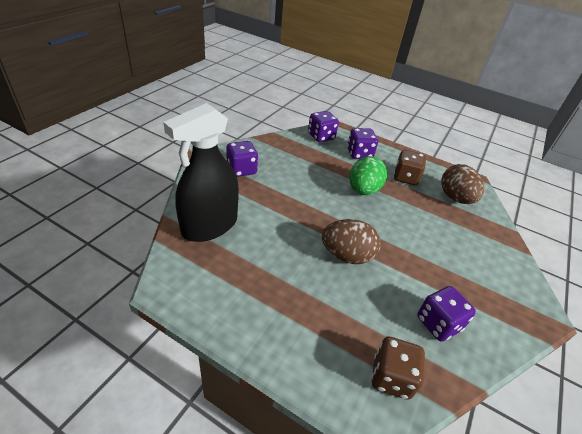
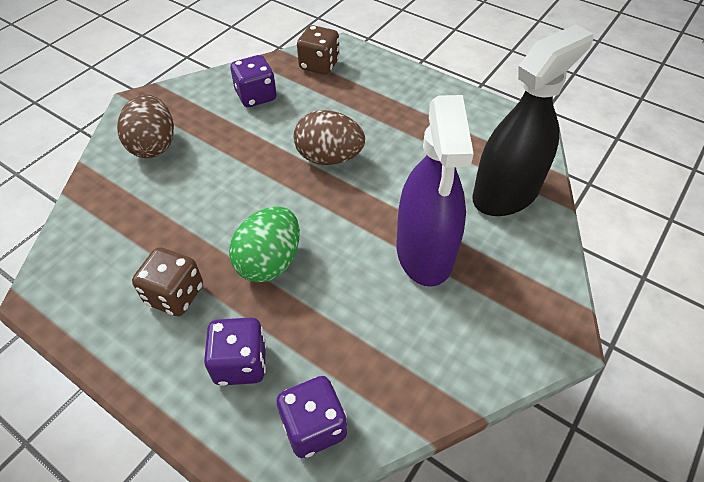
camera: 170 degrees left, 10 degrees up
purple dice [226,141,258,177] -> none
brown egg [441,164,484,204] -> brown egg moved to [117,94,174,158]
none -> purple spray bottle [397,95,474,287]

